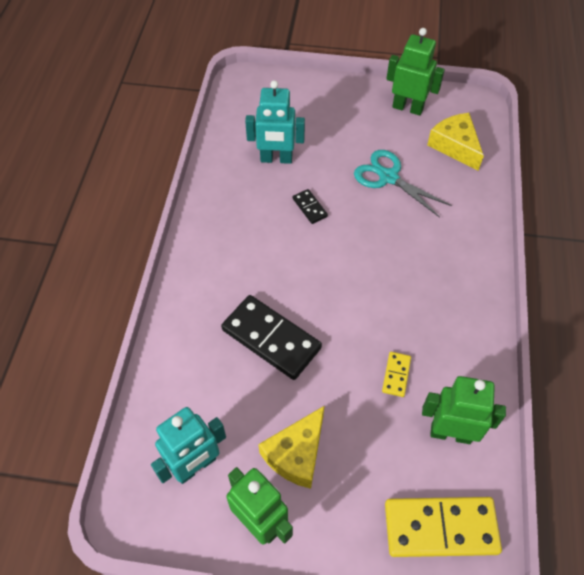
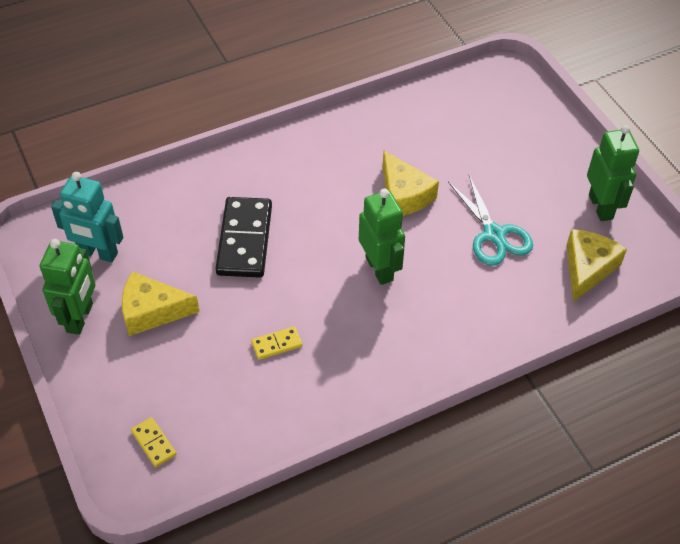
camera: 55 degrees right, 5 degrees down
turquoise robot [245,80,305,164] -> none
black domino [293,189,328,224] -> yellow cheese [383,151,439,216]
turquoise scissors [354,150,452,218] -> turquoise scissors turned 150 degrees clockwise [448,175,533,266]
yellow domino [385,497,502,557] -> yellow domino [131,417,177,467], size x0.46
green robot [422,376,506,444] -> green robot moved to [359,189,405,285]

